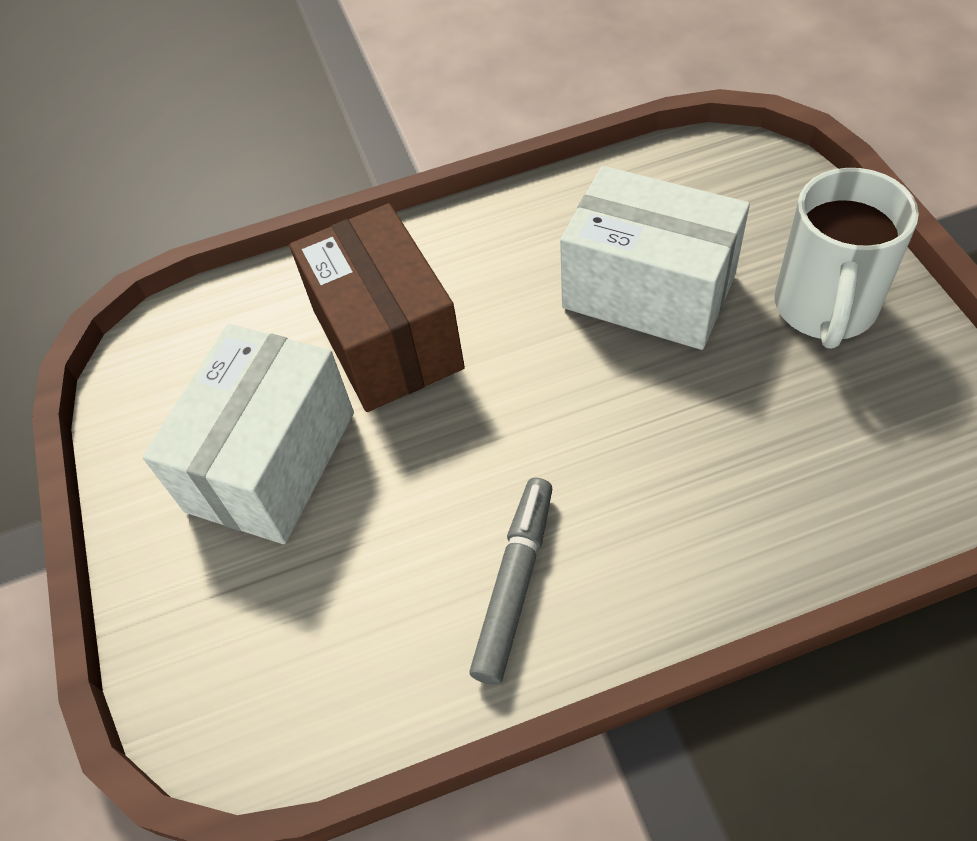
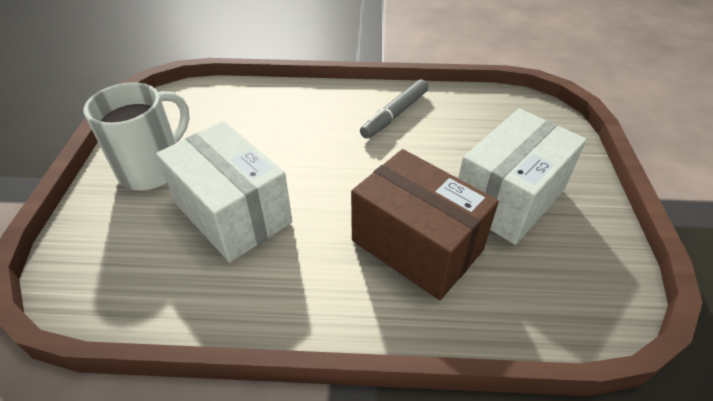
camera: 165 degrees left, 10 degrees down
brown box [289,203,465,412] -> brown box turned 45 degrees counterclockwise [351,149,499,300]

